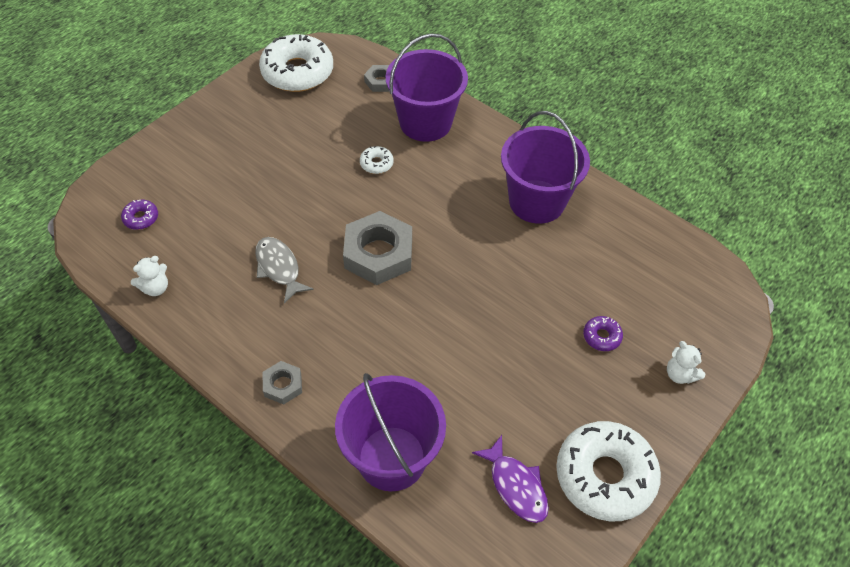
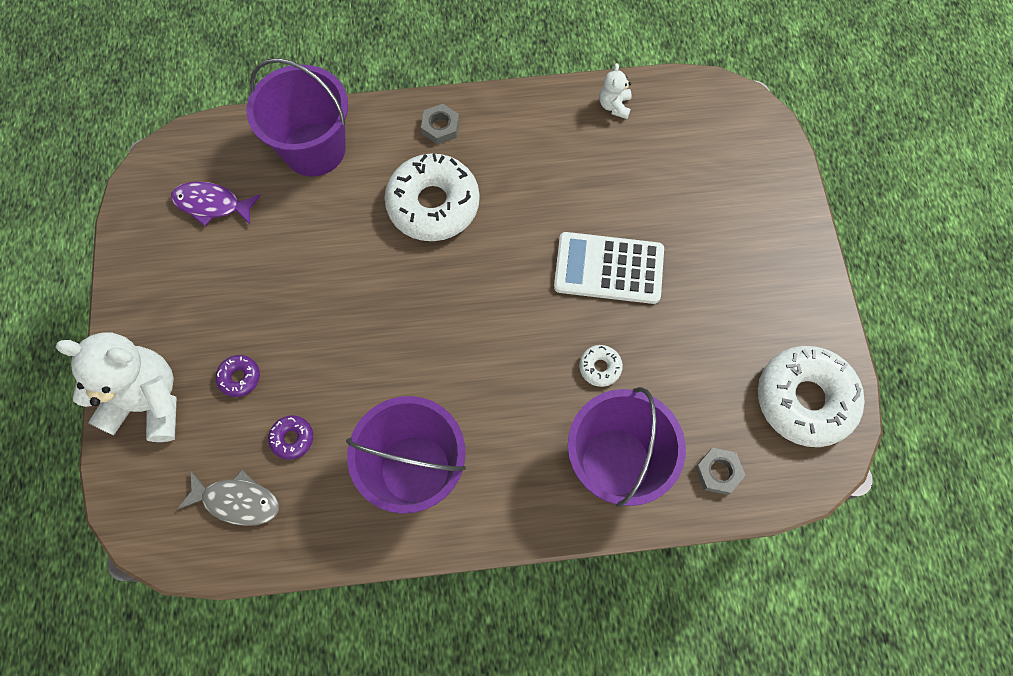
camera: 135 degrees right, 15 degrees up
purple donut [121,200,158,230] -> purple donut moved to [268,415,313,460]
grey fish [255,237,313,303] -> grey fish moved to [178,469,279,526]
grey nut [343,211,412,285] -> none
white donut [556,421,661,521] -> white donut moved to [384,154,480,241]
white teddy bear [667,341,705,384] -> white teddy bear [56,332,177,442], size x2.24
none -> white calculator [554,232,664,304]

